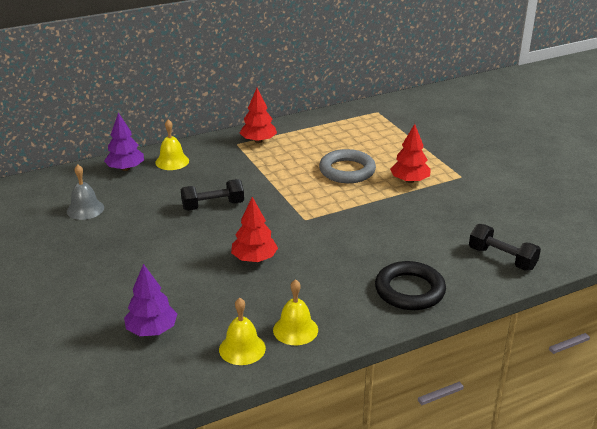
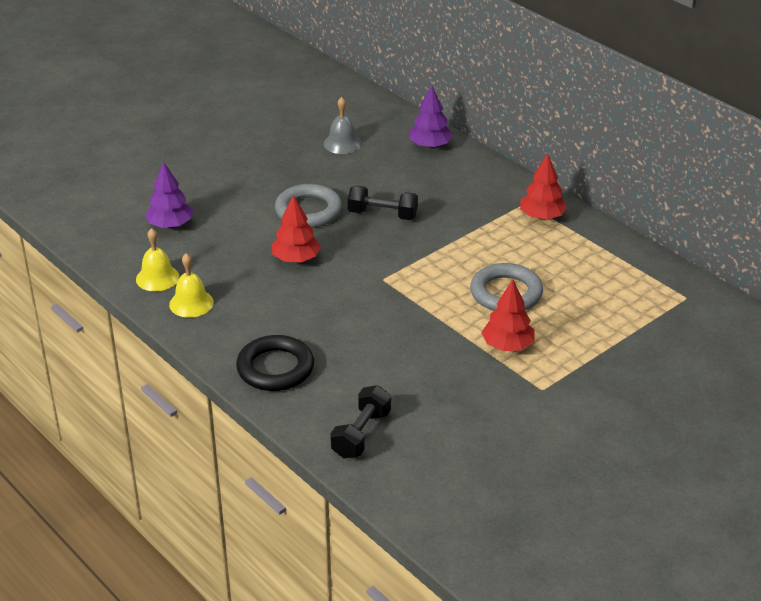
camera: 75 degrees right, 5 degrees up
yellow bell [155,119,189,170] -> none
black dumbbell [181,179,244,211] -> black dumbbell turned 45 degrees counterclockwise [348,185,418,220]
none -> grey ring [275,184,342,228]

